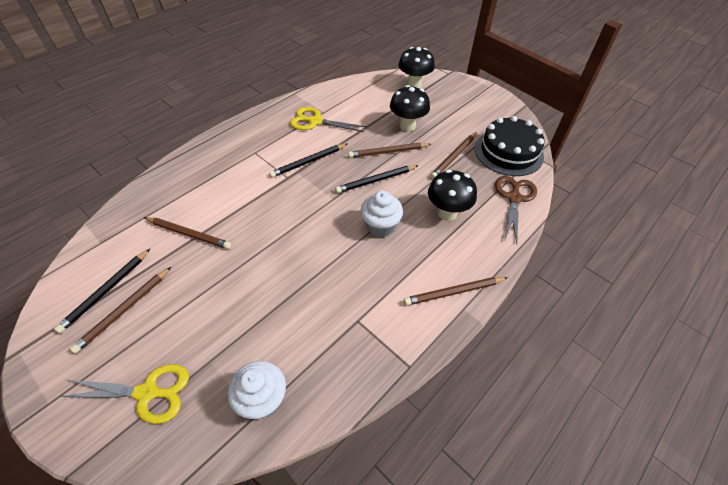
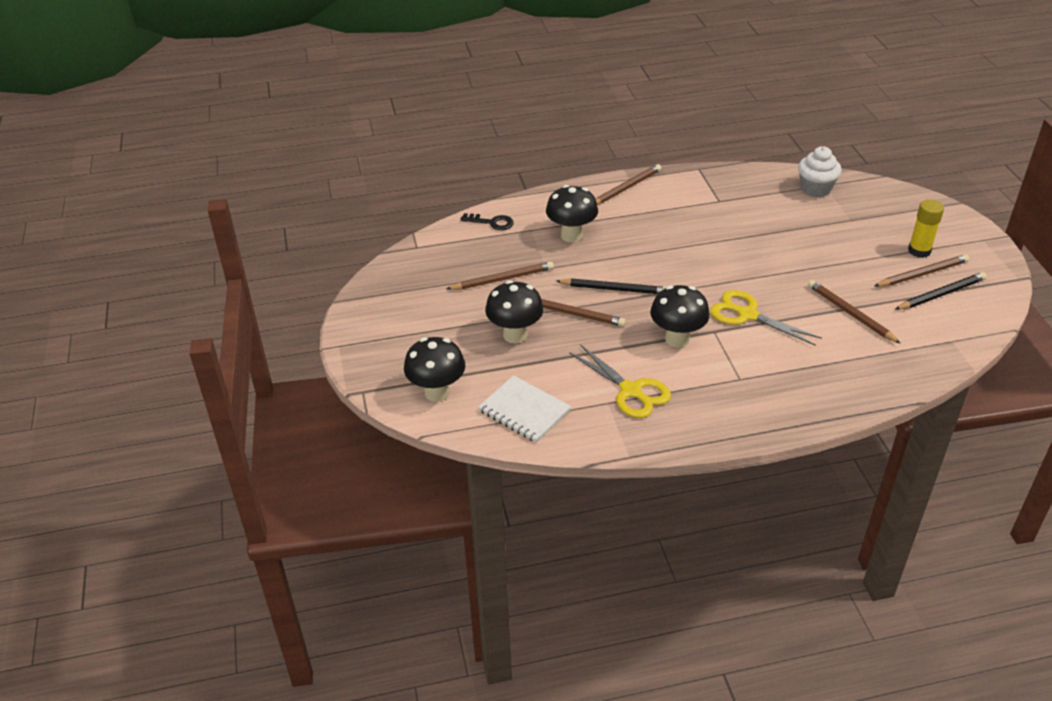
camera: 145 degrees left, 10 degrees down
yellow scissors [59,364,189,424] -> yellow scissors moved to [710,290,822,346]
black pencil [269,144,347,178] -> black mushroom [650,285,710,348]
white cupcake [361,191,403,237] -> none
brown pencil [404,277,508,306] -> brown pencil turned 60 degrees counterclockwise [596,164,662,205]
black cake [475,116,545,176] -> none
brown scissors [495,176,537,244] -> black key [460,213,514,230]
none -> white notebook [478,375,571,443]
none -> yellow glue stick [908,199,944,258]

